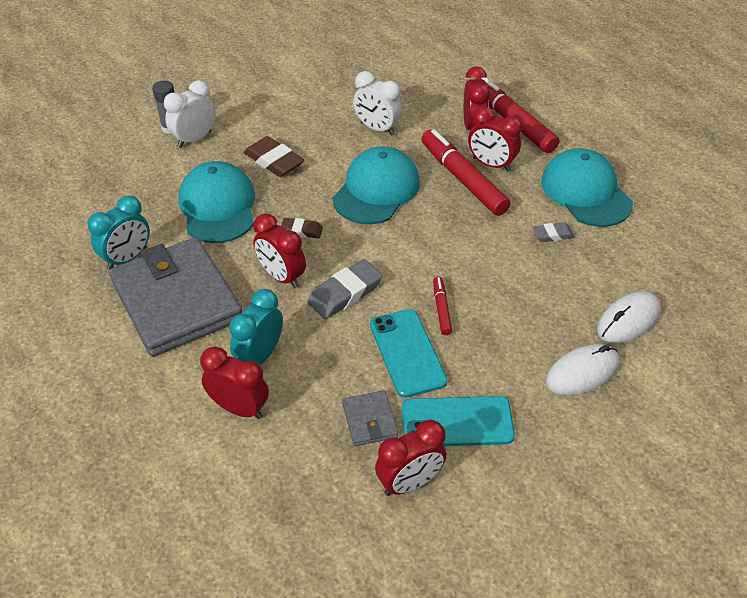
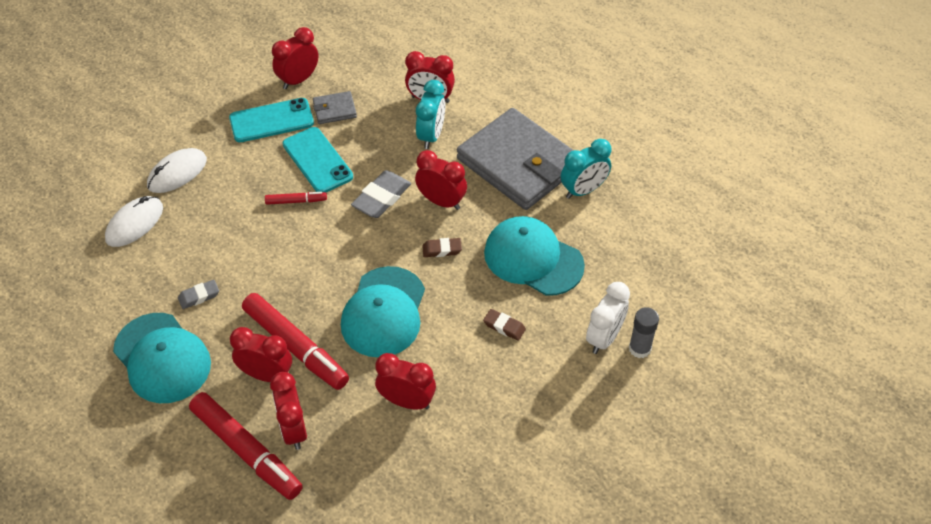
camera: 165 degrees right, 5 degrees up
turquoise clock [87,195,150,270] -> turquoise clock turned 150 degrees counterclockwise [561,139,612,199]
turquoise cap [179,161,255,243] -> turquoise cap turned 150 degrees clockwise [484,216,585,296]
brown eraser [244,136,304,177] -> brown eraser [483,309,526,341], size x0.58
grey wallet [342,390,398,446] -> grey wallet turned 75 degrees counterclockwise [313,91,357,124]
white clock [353,71,402,135] -> red clock [375,353,436,410]
red marker [433,276,452,335] -> red marker turned 75 degrees counterclockwise [265,192,327,205]

